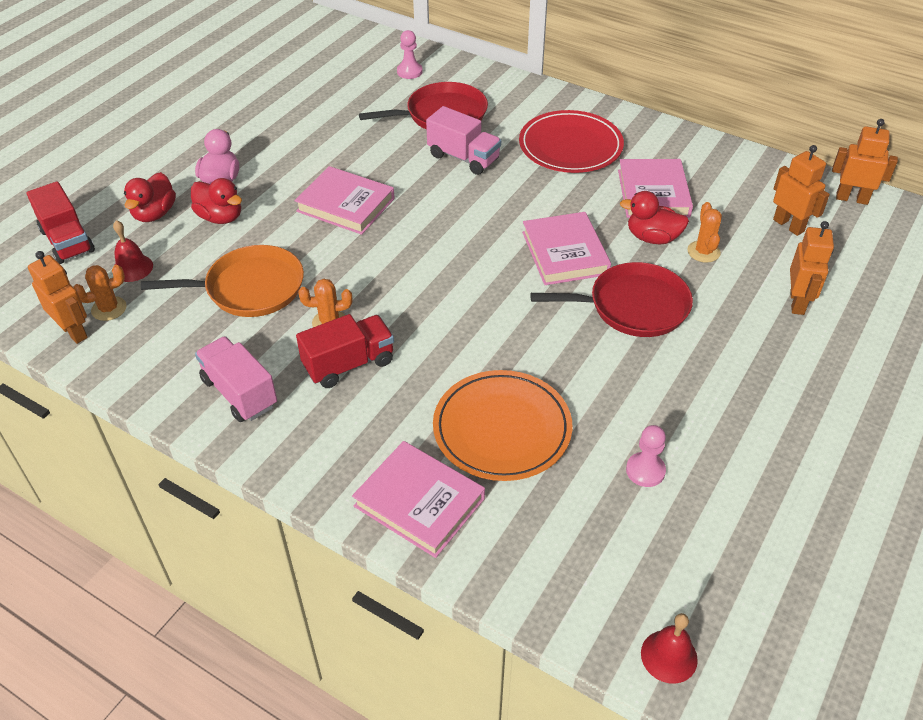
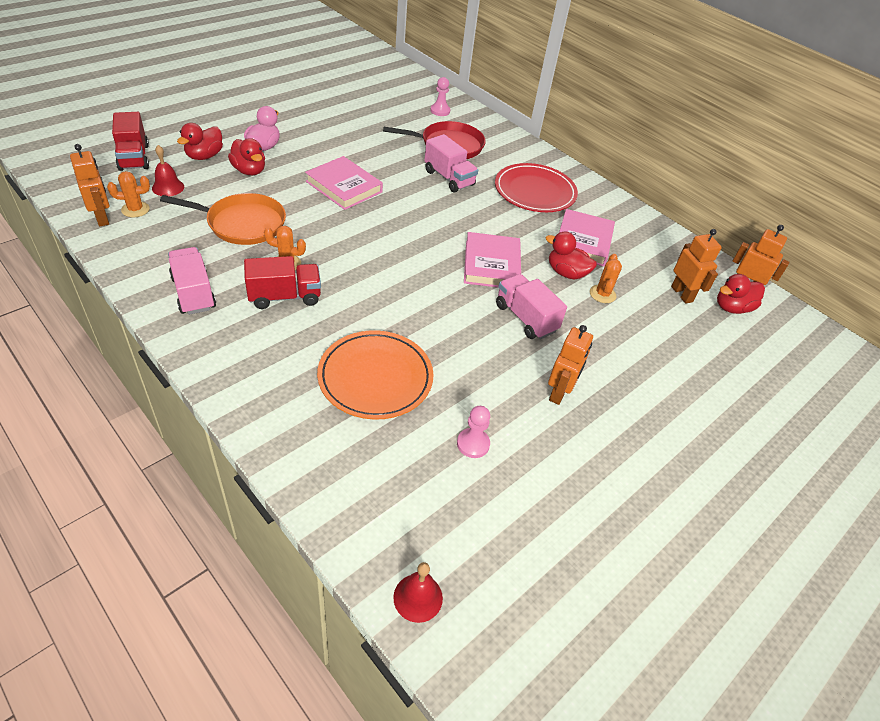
camera: 10 degrees right, 0 degrees up
pink book [352,441,485,558] -> none
red pan [530,262,693,337] -> pink truck [496,274,567,339]
orange robot [790,221,834,315] -> orange robot moved to [548,325,593,405]
none -> red duck [717,274,765,314]

